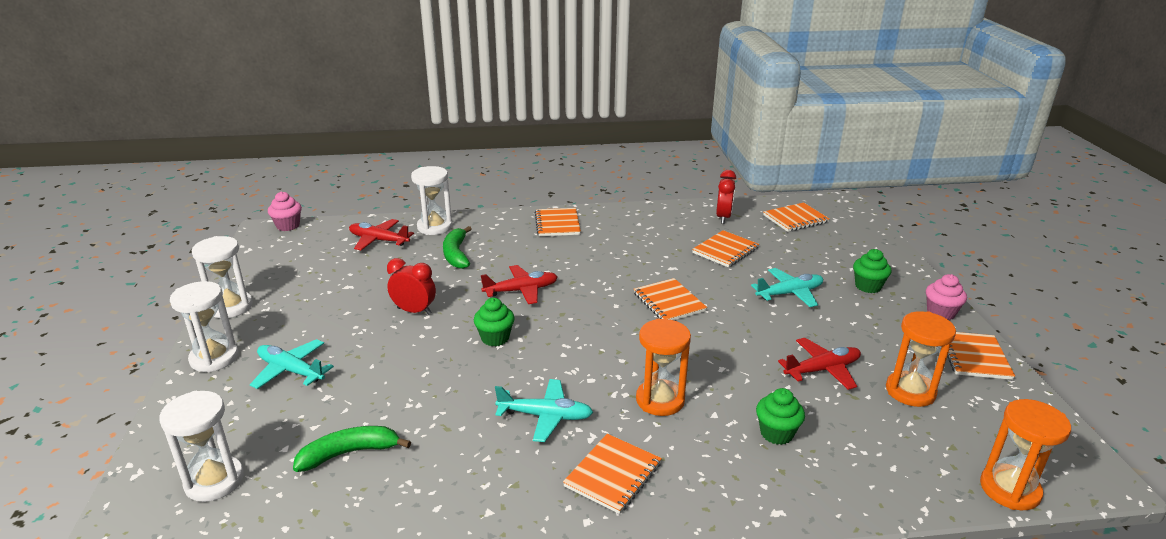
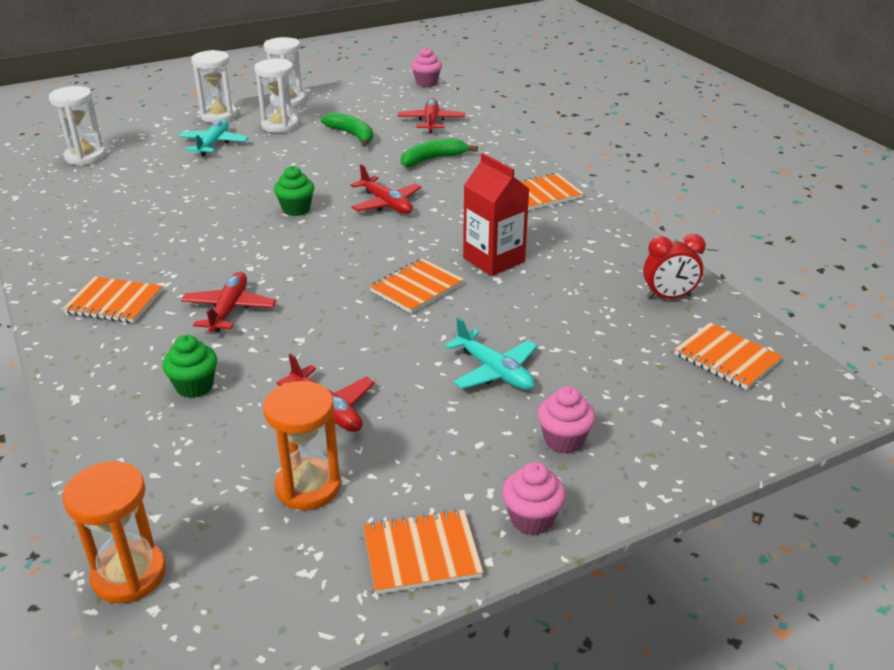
camera: 70 degrees right, 5 degrees up
green banana [293,426,411,472] -> green banana moved to [321,112,373,147]
red clock [387,258,436,315] -> none
white hourglass [411,166,452,235] -> white hourglass moved to [254,59,299,133]
turquoise plane [495,379,593,442] -> none
orange hourglass [636,319,691,416] -> red plane [181,272,276,332]
orange notebook [692,230,759,267] -> none
green cupcake [853,249,891,293] -> pink cupcake [538,386,596,454]
none -> red carton [463,153,529,276]

